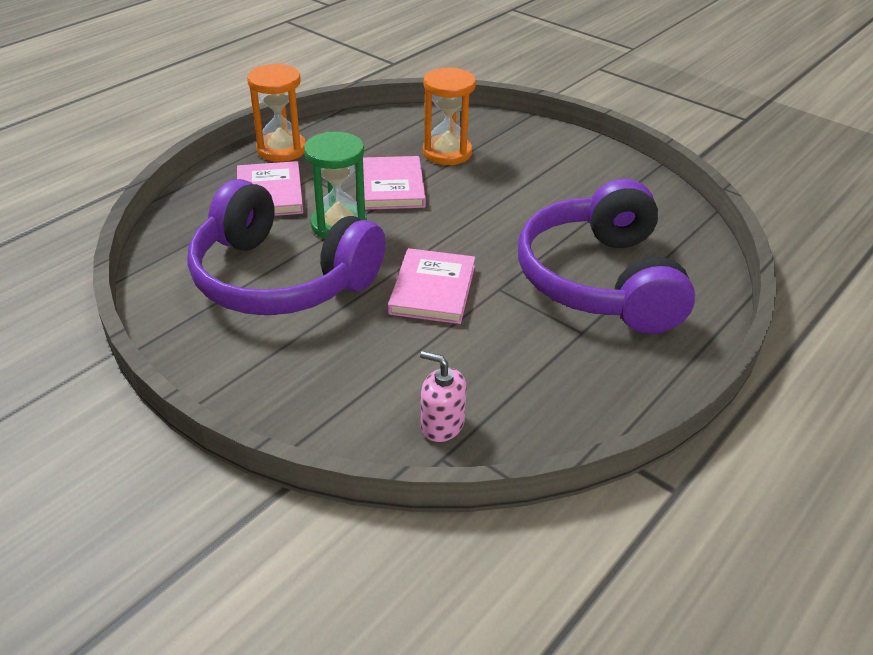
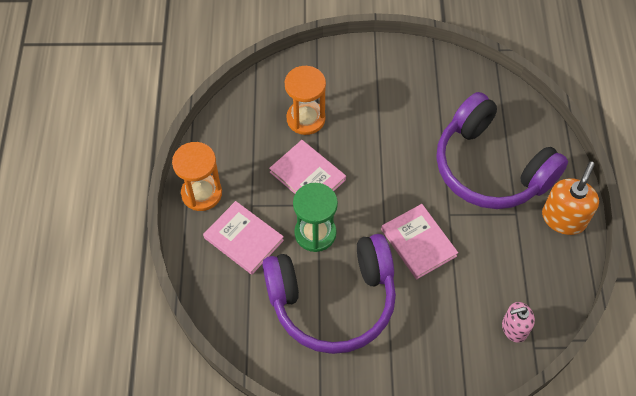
camera: 40 degrees left, 20 degrees up
none -> orange soap dispenser [542,161,599,235]

